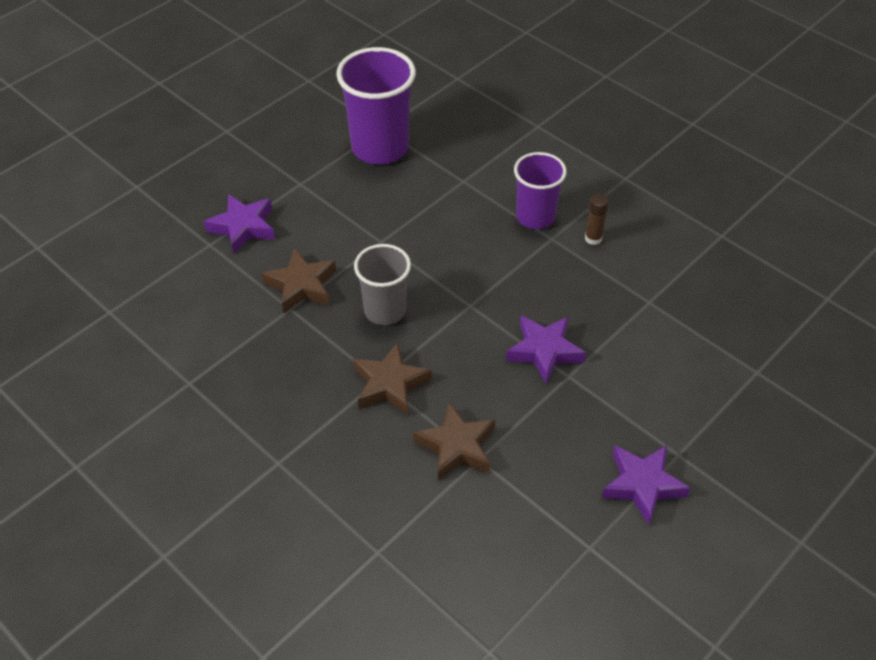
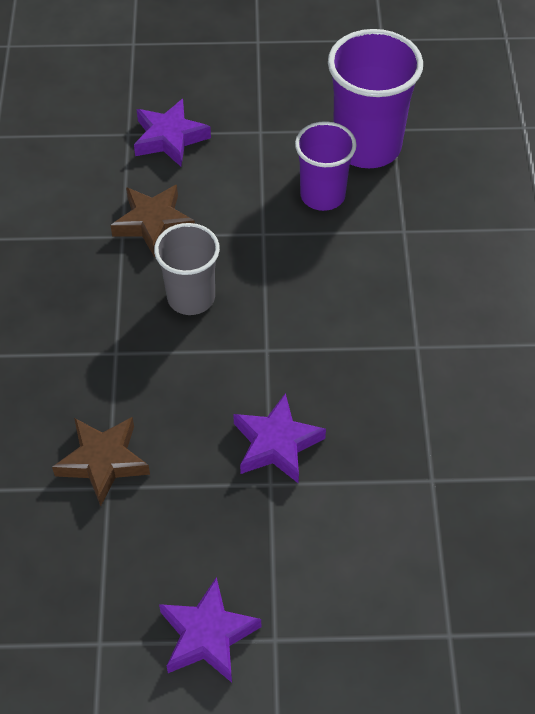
camera: 45 degrees right, 5 degrees up
brown star [353,343,432,415] -> none
purple cup [514,152,567,229] -> purple cup moved to [295,121,357,211]
brown glue stick [585,194,609,245] -> none

